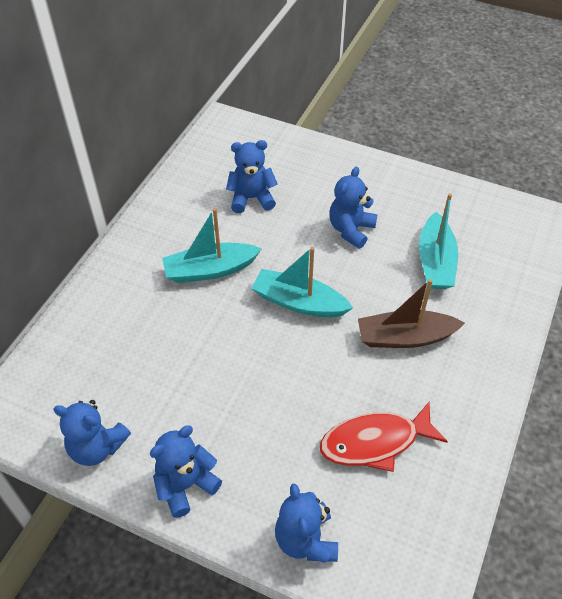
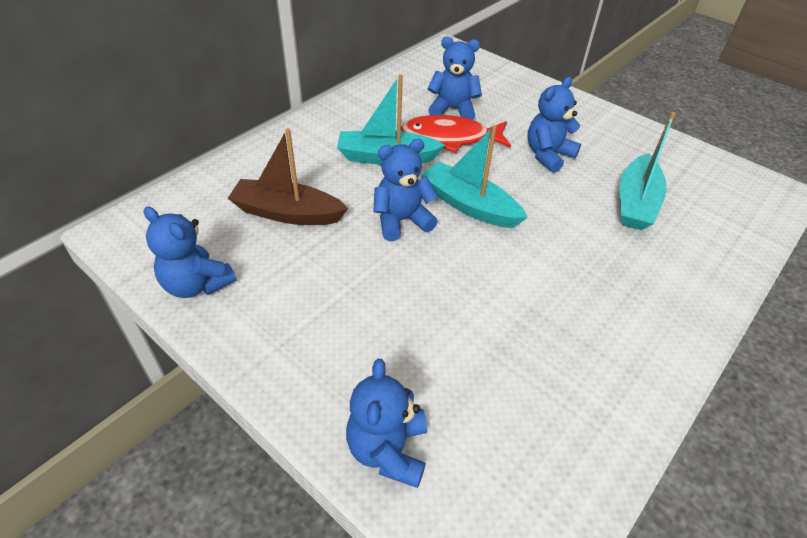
camera: 15 degrees right, 5 degrees down
blue teddy bear [150,426,222,518] -> blue teddy bear moved to [373,139,438,241]
red fish [320,402,448,472] -> red fish moved to [401,115,511,153]
brown boat [358,279,465,348] -> brown boat moved to [228,128,348,225]

